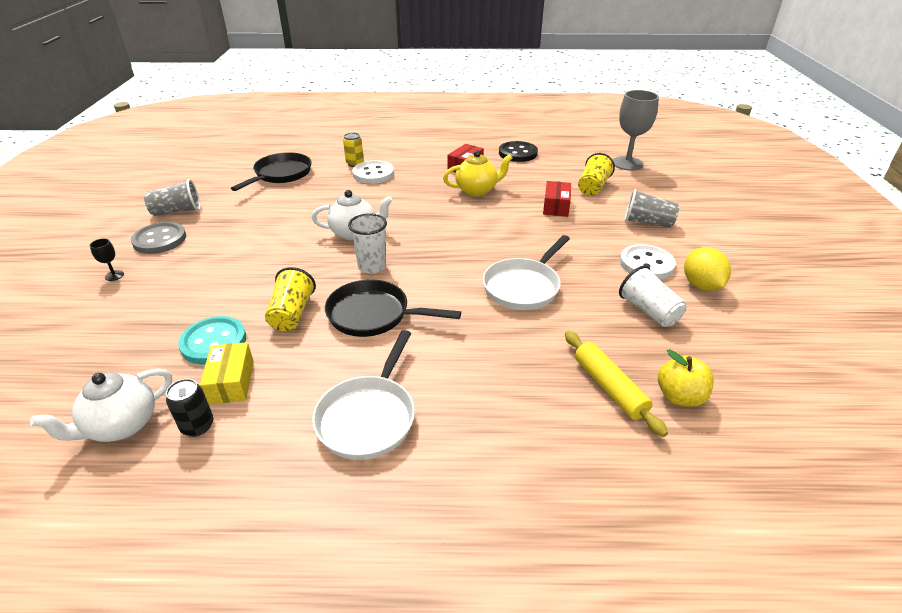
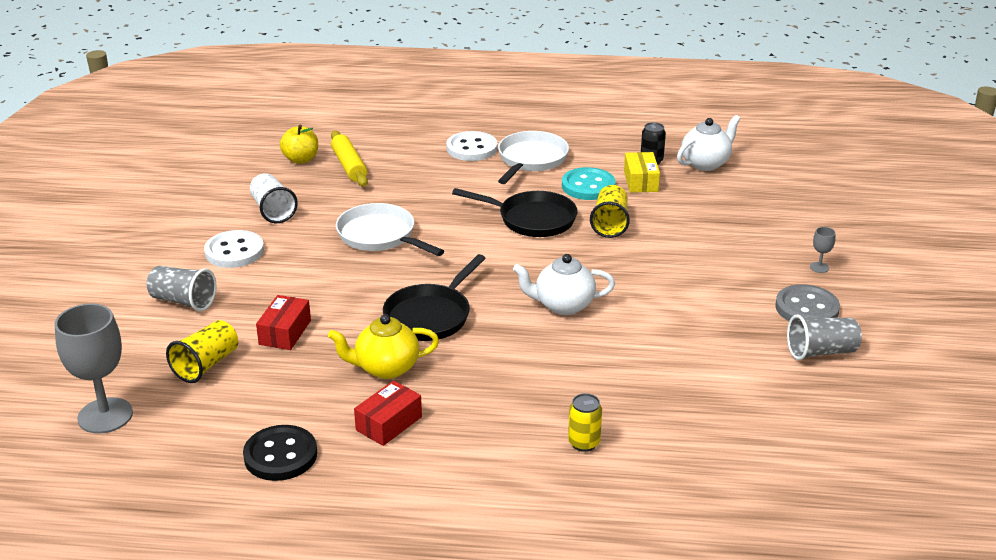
camera: 175 degrees left, 5 degrees down
black goblet [89,239,124,281] -> grey goblet [810,227,835,273]
turquoise button [178,316,246,365] -> turquoise button moved to [562,167,616,200]
black pan [231,152,311,191] -> black pan moved to [383,254,486,341]
white cup [348,213,387,274] -> none
white button [352,160,394,184] -> white button moved to [446,131,497,161]
white pan [483,235,570,310] -> white pan turned 90 degrees counterclockwise [336,203,444,256]
yellow lemon [684,247,731,291] -> none

